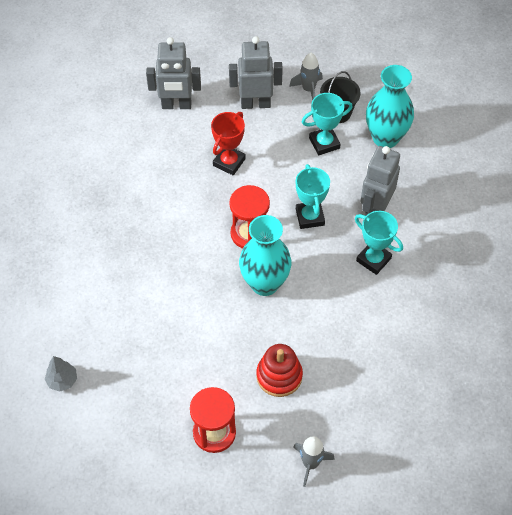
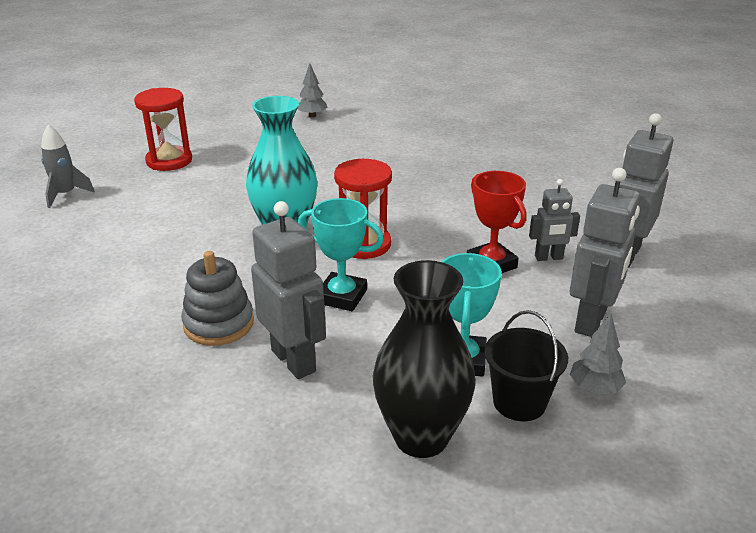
camera: 120 degrees right, 25 degrees down
red stacking toy [256,344,303,397] -> none
grey rocket [289,53,323,100] -> grey tree [570,313,626,395]
turquoise trophy [355,211,403,275] -> grey stacking toy [181,251,254,346]
turquoise vase [366,65,414,148] -> black vase [373,260,476,458]
none -> grey robot [529,179,580,261]

